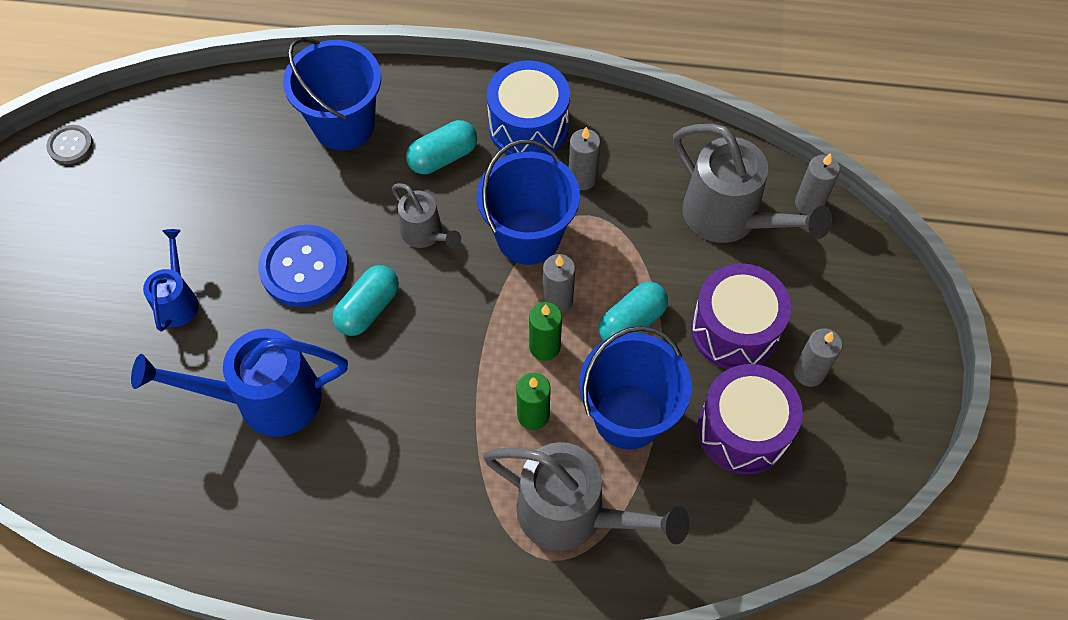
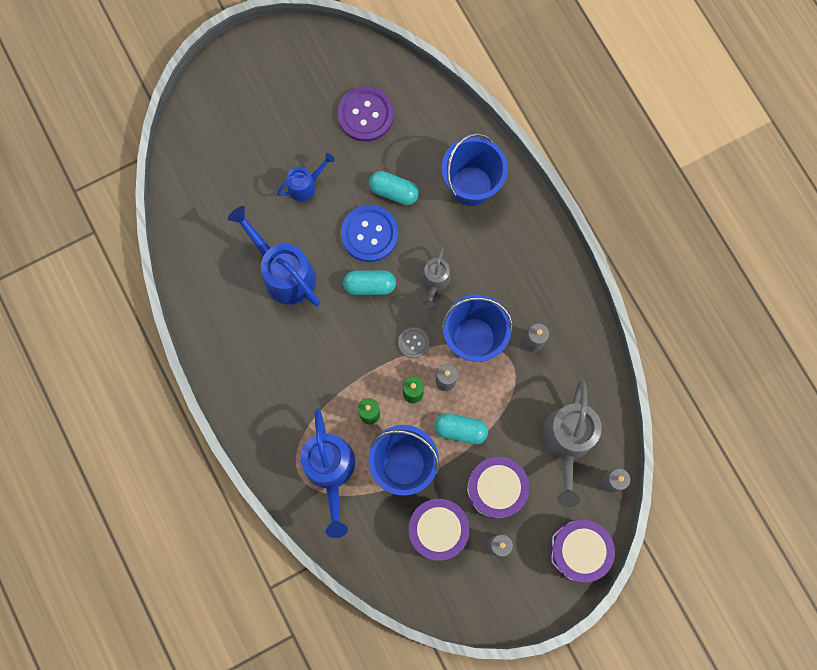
camera: 55 degrees right, 15 degrees up
grey button [46,125,93,164] -> grey button moved to [398,327,429,358]
turquoise capsule [406,120,477,174] -> turquoise capsule moved to [369,171,419,205]
grey watering can [483,442,690,551] -> blue watering can [300,408,355,538]
blue drum [487,60,570,155] -> none
none -> purple button [337,86,394,142]
none -> purple drum [548,520,615,582]

